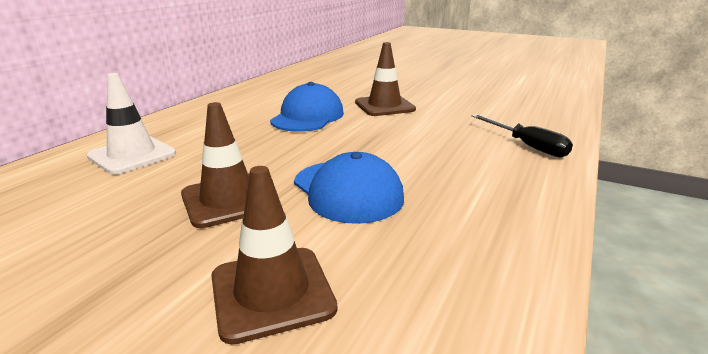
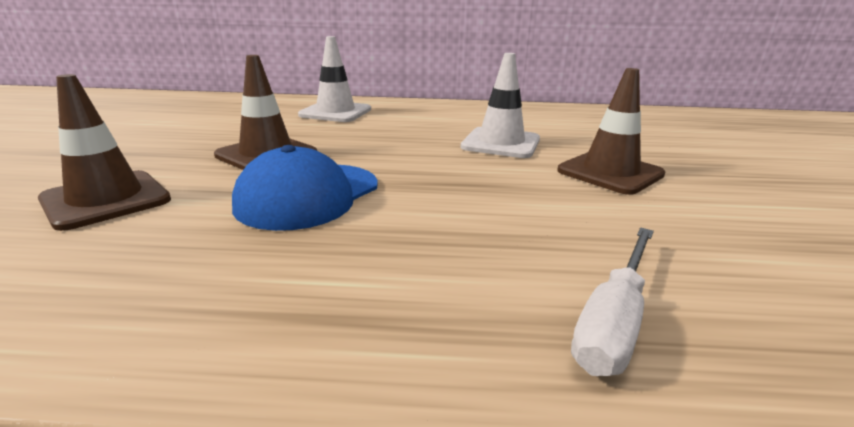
camera: 65 degrees right, 0 degrees up
blue cap [270,82,344,132] -> white traffic cone [460,53,540,158]
black screwdriver [471,114,573,157] -> white screwdriver [571,227,654,376]

